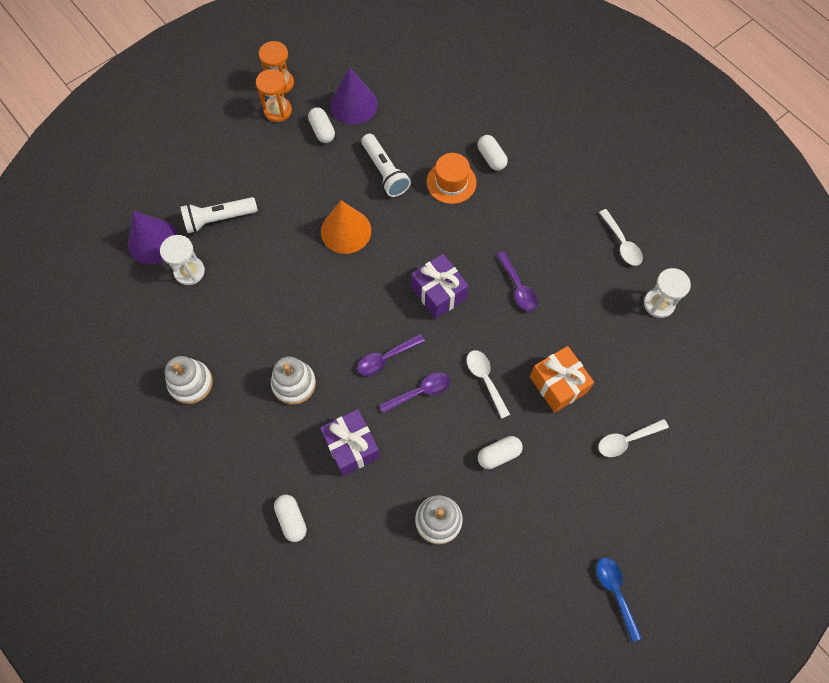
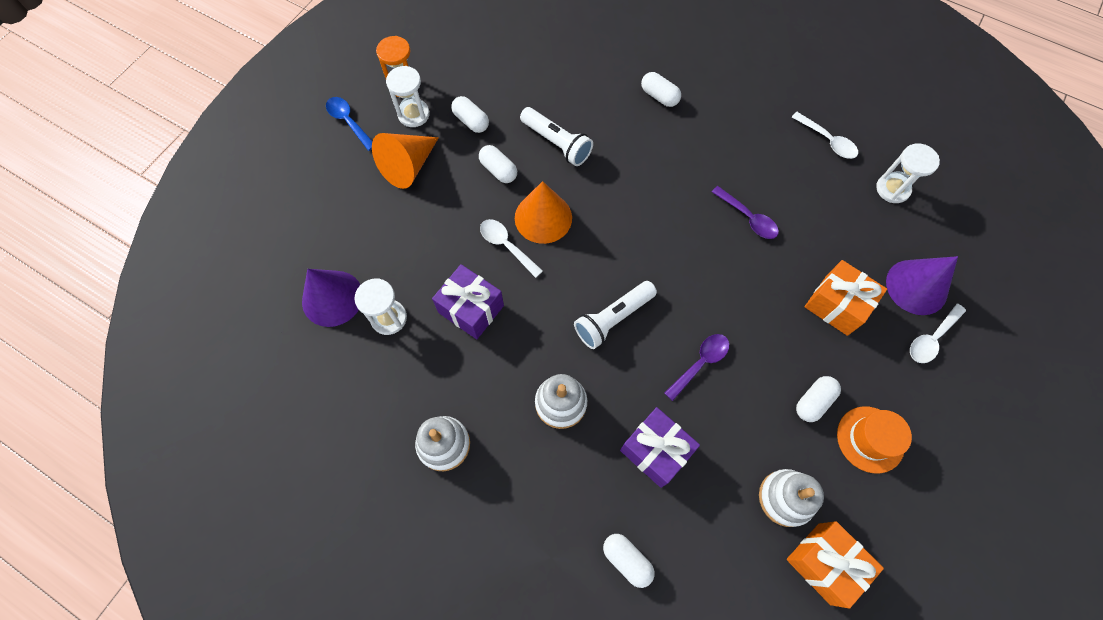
camera: 20 degrees left, 0 degrees up
white flashlight [180,197,258,233] -> white flashlight moved to [574,281,657,349]
orange hourglass [256,69,292,122] -> white hourglass [386,66,430,127]
purple cone [330,67,378,125] -> purple cone moved to [886,256,958,315]
purple spoon [357,334,425,376] -> none
purple gift [411,254,469,319] -> purple gift moved to [432,264,504,339]
orange hat [427,153,477,204] -> orange hat moved to [837,406,912,474]
white spoon [467,350,510,419] -> white spoon moved to [480,219,543,278]
blue spoon [596,557,642,642] -> blue spoon moved to [326,97,373,151]
none -> orange cone [372,133,439,189]
none -> white capsule [479,145,517,183]
none -> orange gift [787,521,884,609]

